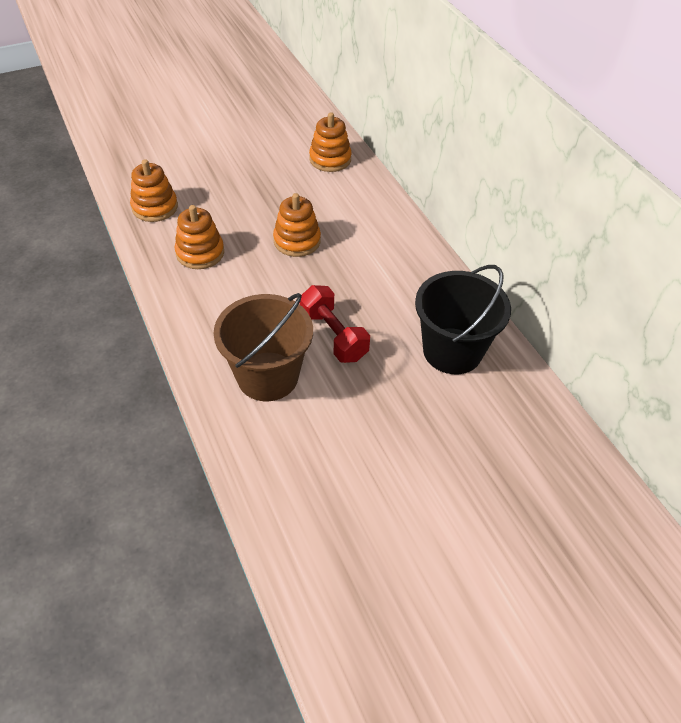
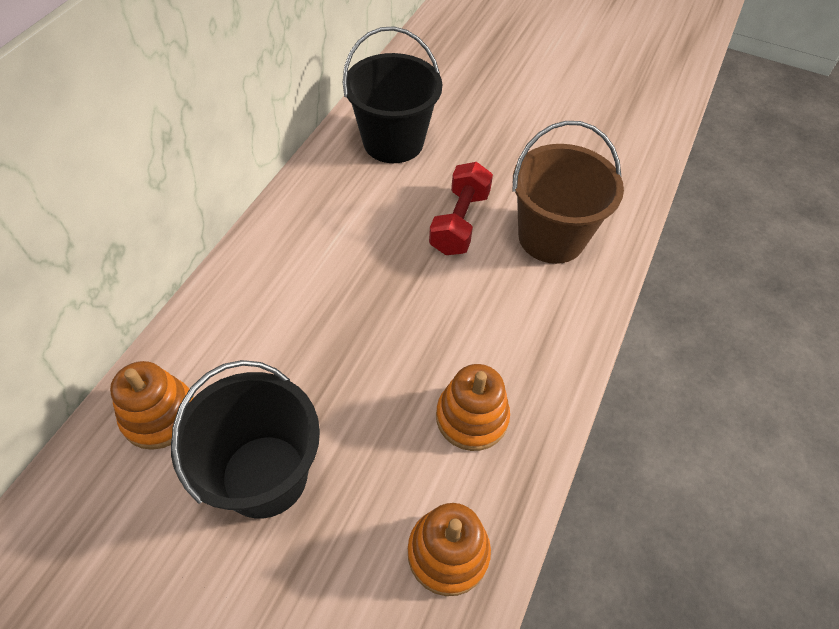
camera: 130 degrees left, 5 degrees up
orange stacking toy [273,193,321,257] -> none
none -> black bucket [171,360,320,518]

